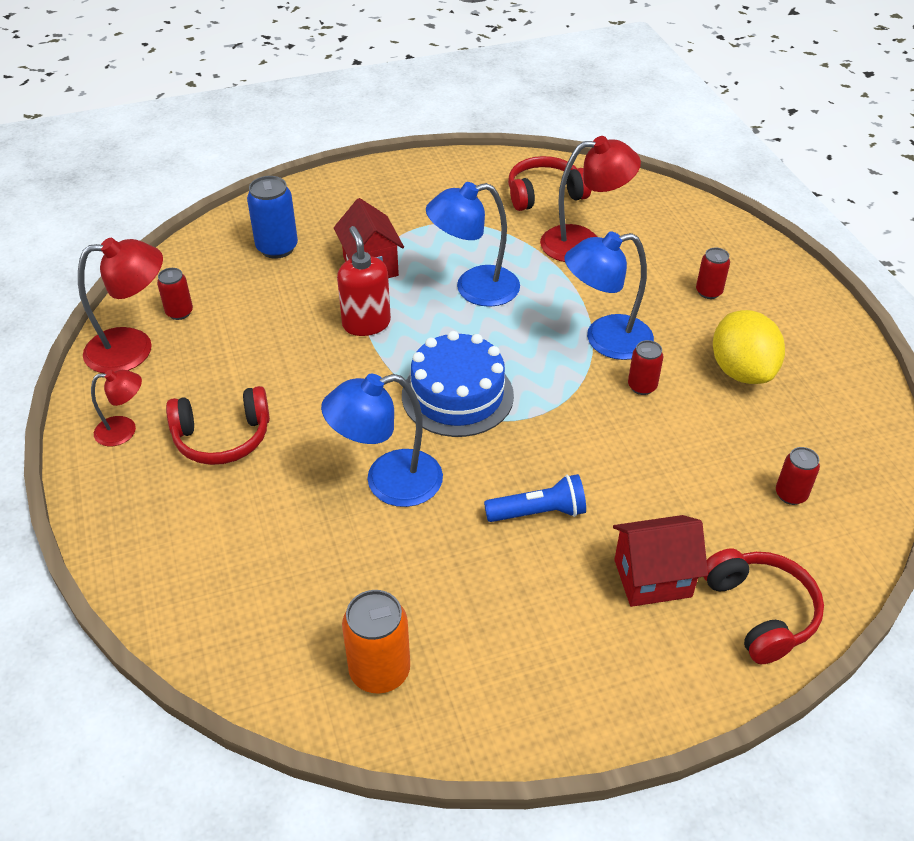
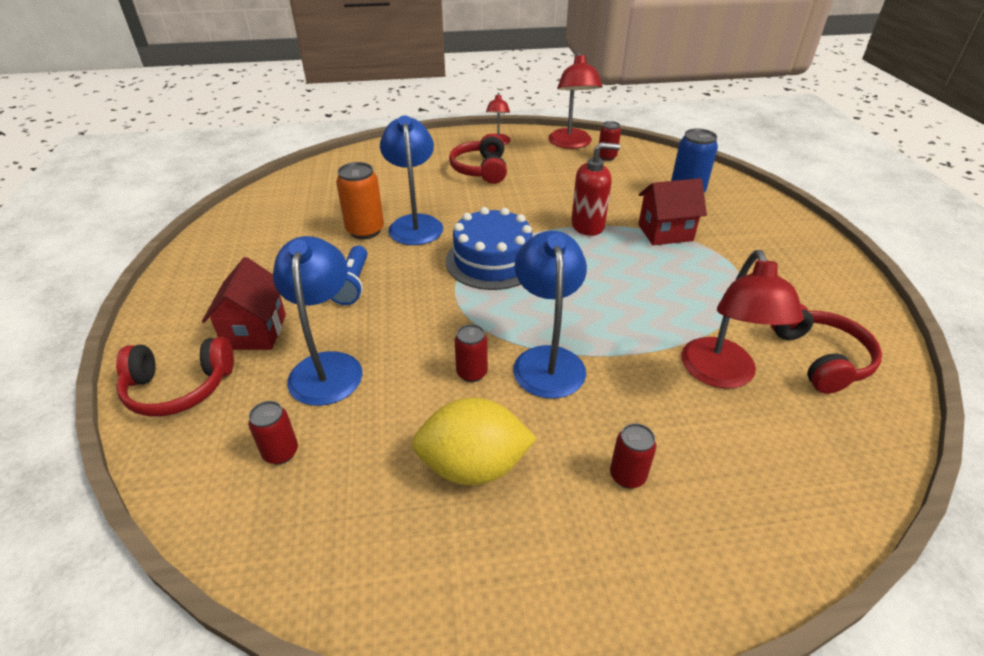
camera: 100 degrees right, 5 degrees down
orange can [342,590,410,693] -> orange can moved to [336,162,384,239]
blue lamp [426,182,520,307] -> blue lamp moved to [273,236,362,406]

